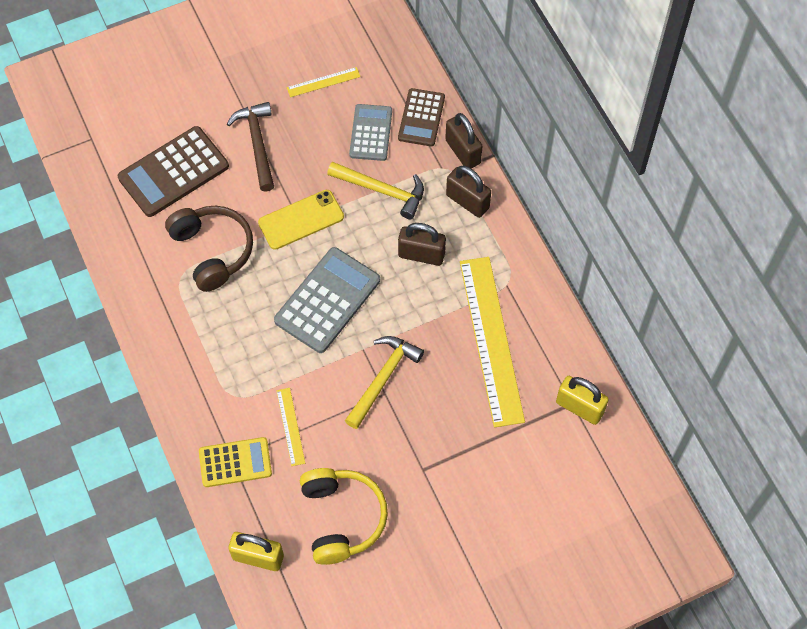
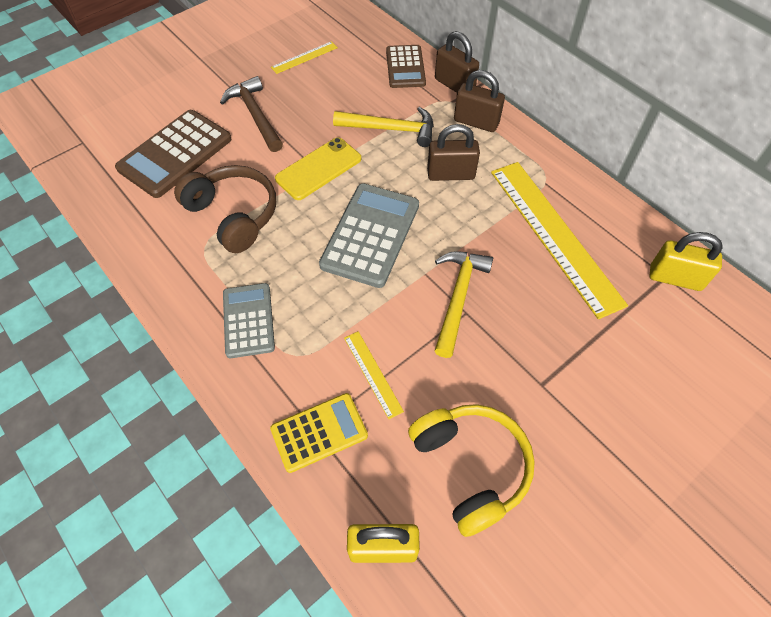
camera: 15 degrees left, 5 degrees down
grey calculator [349,104,392,161] -> grey calculator moved to [223,283,275,358]

